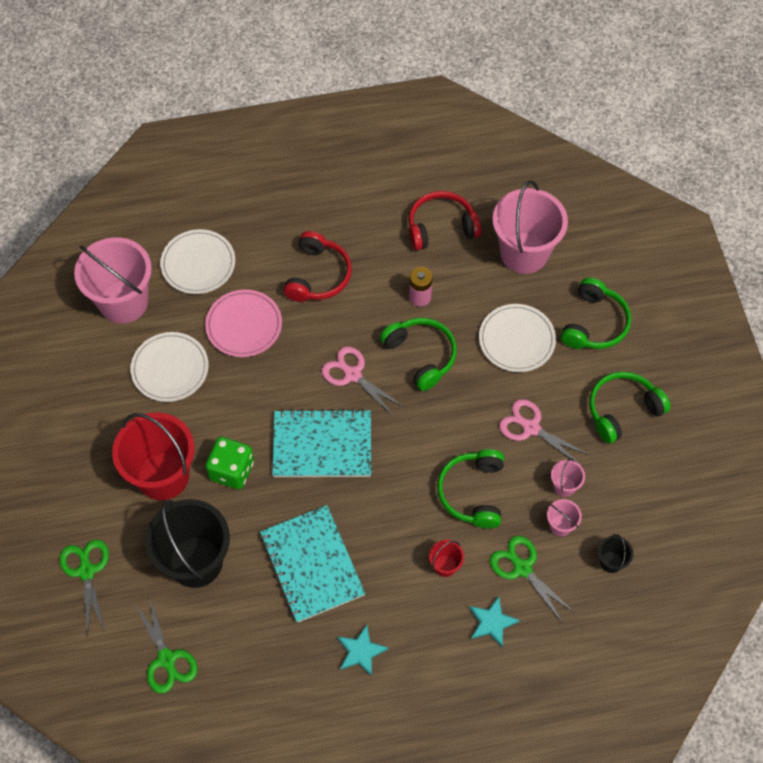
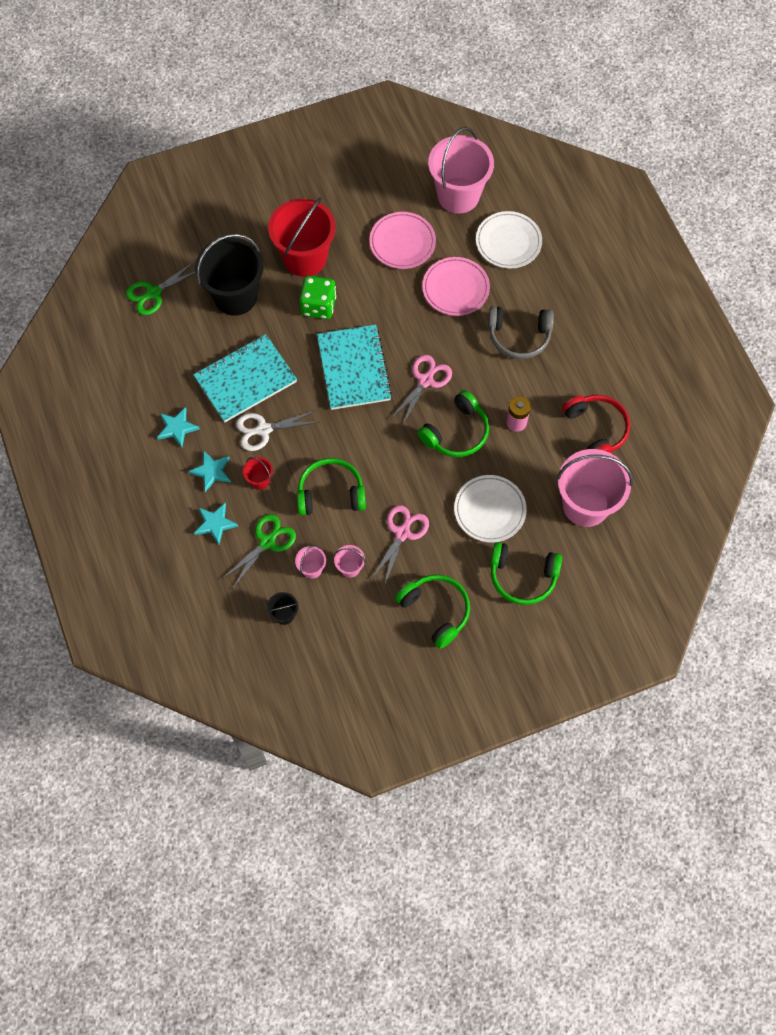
camera: 80 degrees right, 5 degrees up
green scissors [59,539,109,636] -> none
white plate [130,332,209,402] -> pink plate [369,212,436,269]
red headphones [283,231,352,302] -> grey headphones [488,306,554,359]
none -> turquoise star [188,450,231,492]
none -> white scissors [236,410,319,451]

